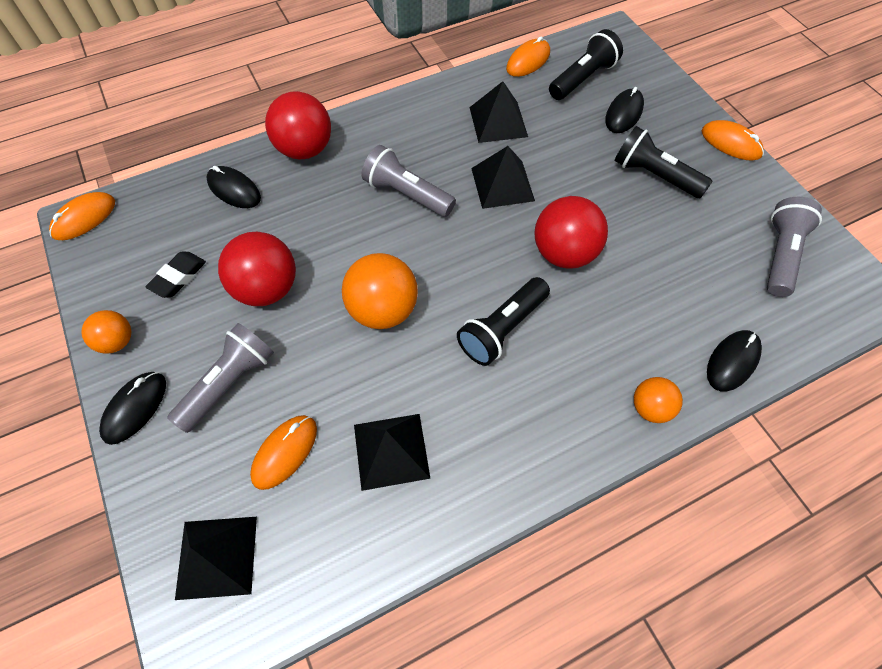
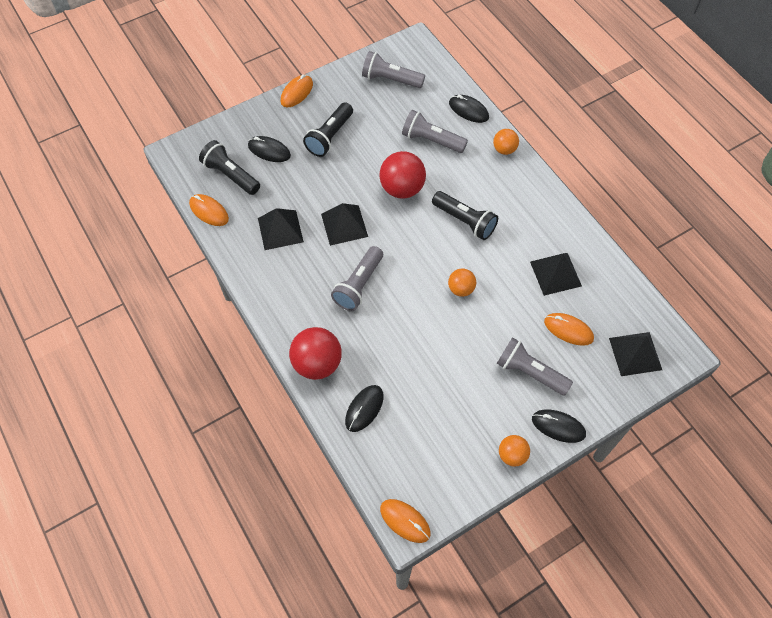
camera: 95 degrees left, 0 degrees up
black eraser [146,252,206,298] -> none
red ball [218,232,296,306] -> none
orange ball [342,253,418,329] -> orange ball [448,268,476,297], size x0.57
none -> grey flashlight [402,110,468,153]

